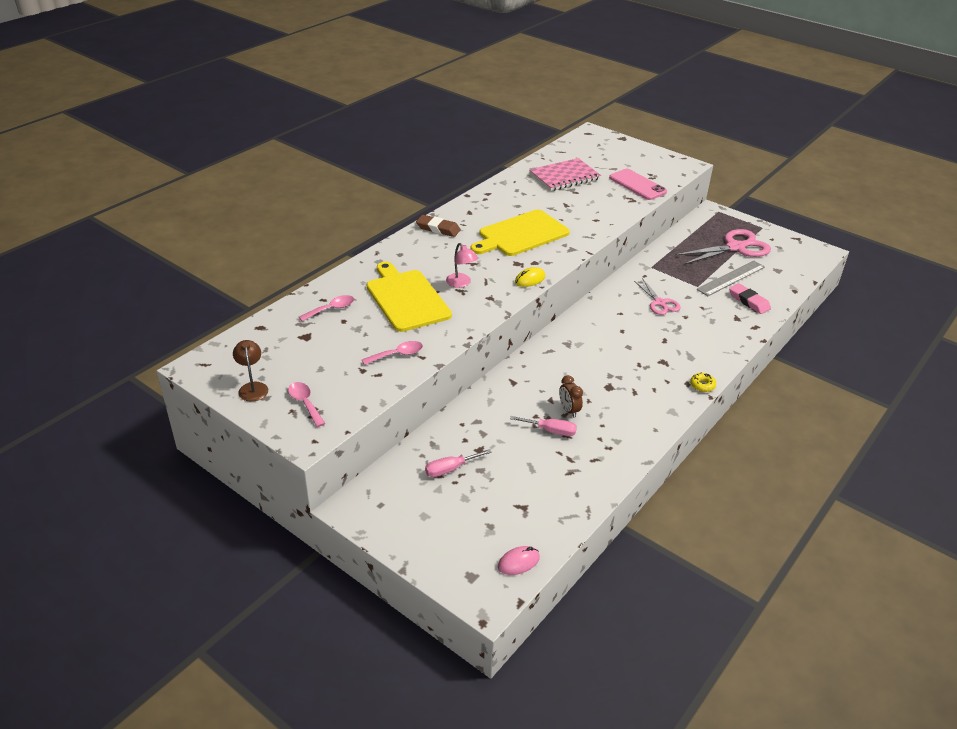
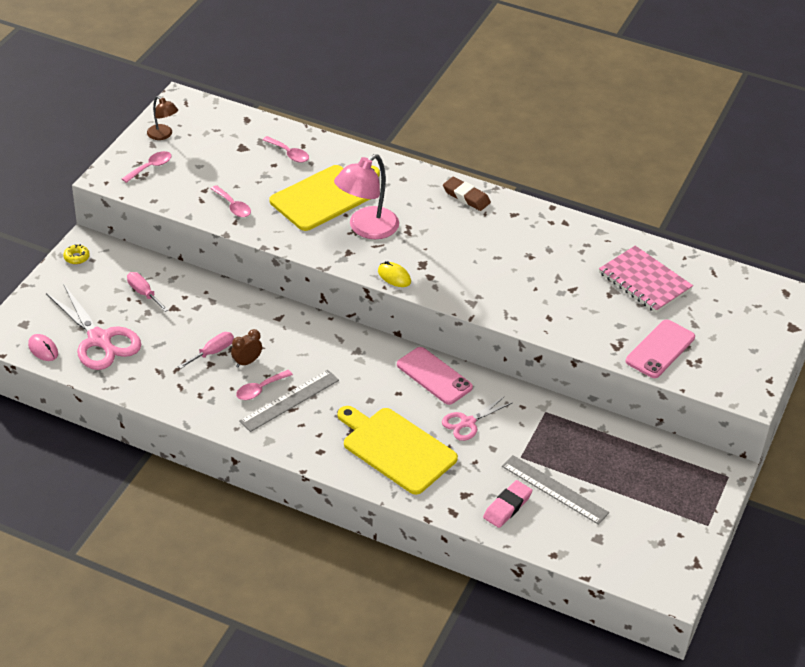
camera: 75 degrees right, 5 degrees up
brown lamp [233,340,268,401] -> brown lamp turned 75 degrees clockwise [147,96,178,140]
brown eraser [416,215,461,237] -> brown eraser turned 60 degrees counterclockwise [443,177,491,211]
pink lamp [446,243,478,288] -> pink lamp [334,154,399,239], size x1.86
yellow cutting board [471,210,570,256] -> yellow cutting board moved to [338,406,458,495]
pink screwdriver [510,416,577,436] -> pink screwdriver turned 135 degrees counterclockwise [178,332,234,369]
pink scissors [675,229,771,265] -> pink scissors moved to [46,284,141,370]
yellow donut [690,372,716,392] -> yellow donut moved to [63,244,90,264]
none -> pink spoon [236,370,293,400]
none -> grey ruler [239,370,339,432]
none -> pink phone [397,347,473,405]

